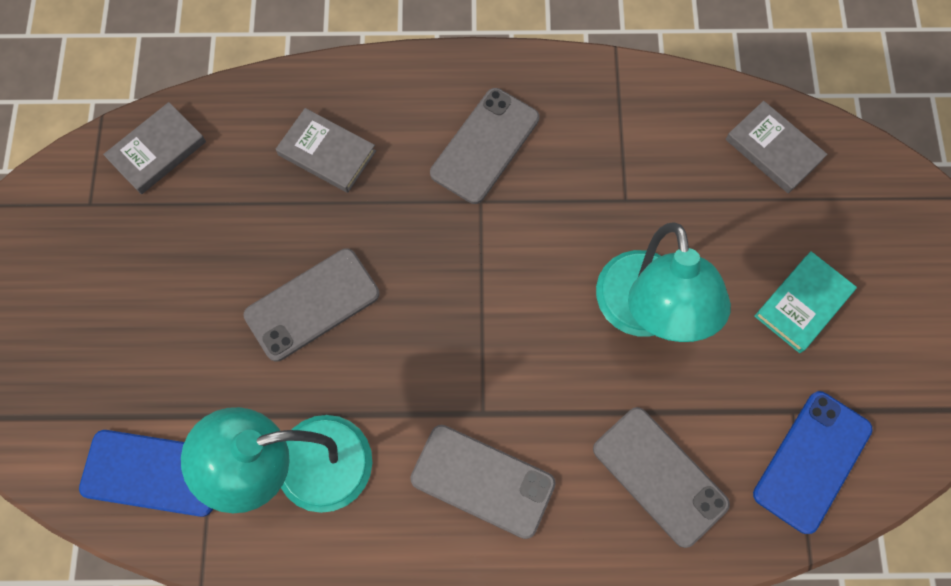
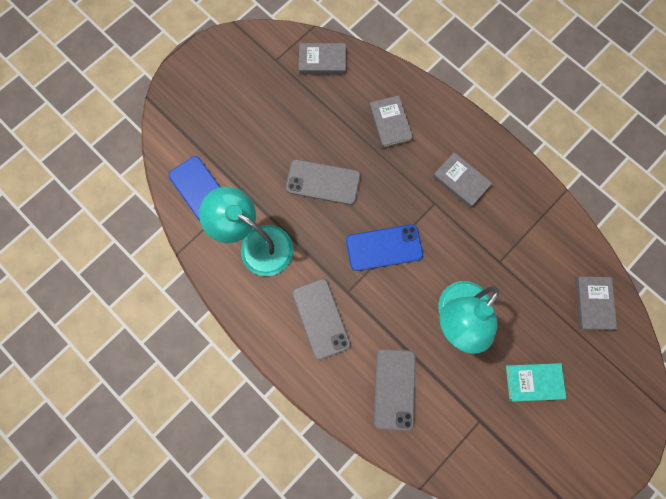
camera: 45 degrees right, 5 degrees up
grey phone [430,88,539,204] -> grey book [433,152,492,208]
blue phone [753,391,873,534] -> blue phone moved to [346,224,423,271]

